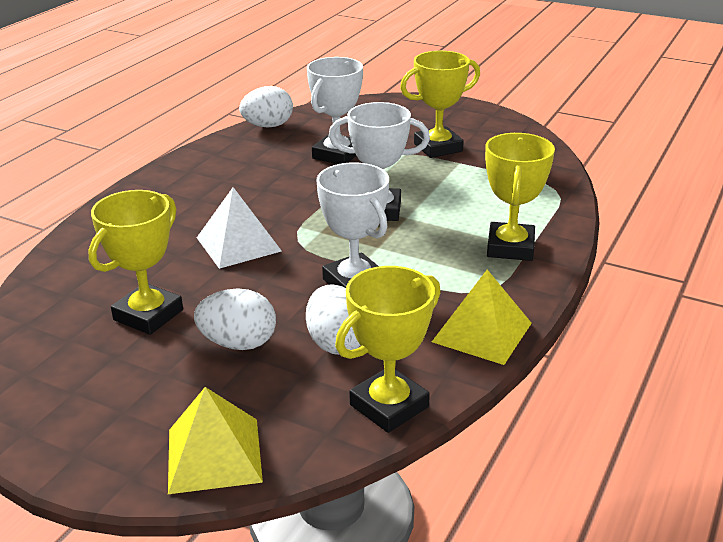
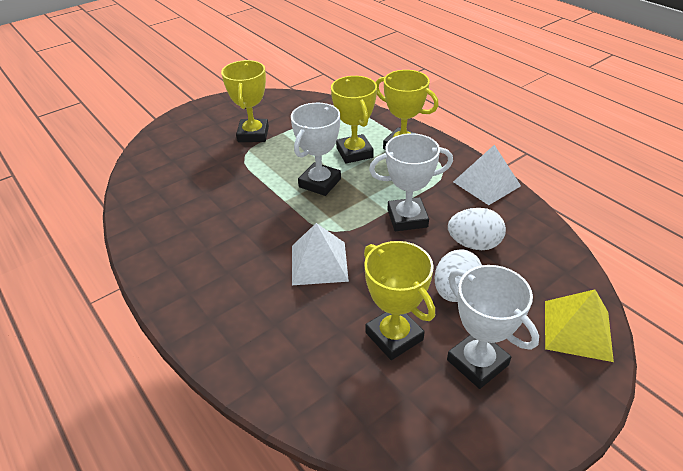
camera: 65 degrees left, 10 degrees up
white egg [239,86,293,128] -> none
white trophy [307,57,363,164] -> white trophy moved to [447,265,539,389]
yellow trophy [335,266,441,433] -> yellow trophy moved to [331,76,377,164]
yellow pyramid [432,270,532,365] -> white pyramid [453,145,521,205]

